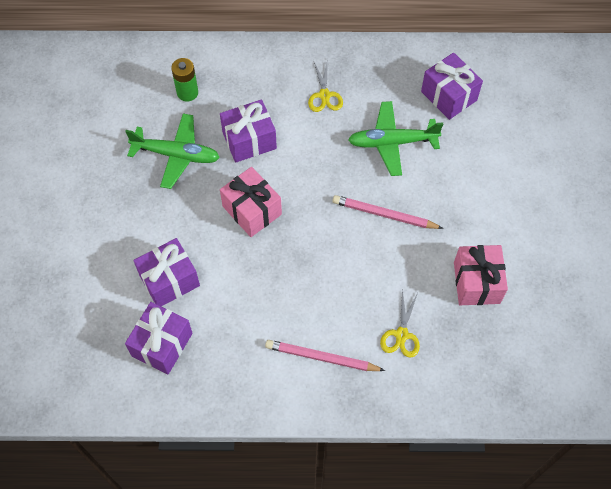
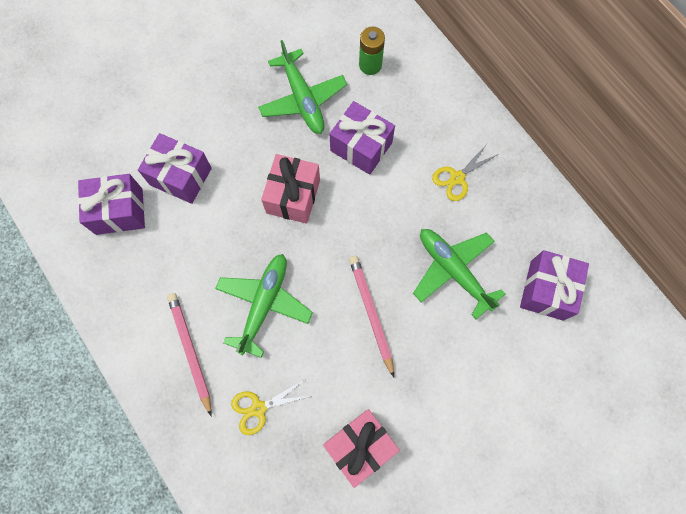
camera: 55 degrees right, 10 degrees up
none -> green plane [215,254,313,358]

